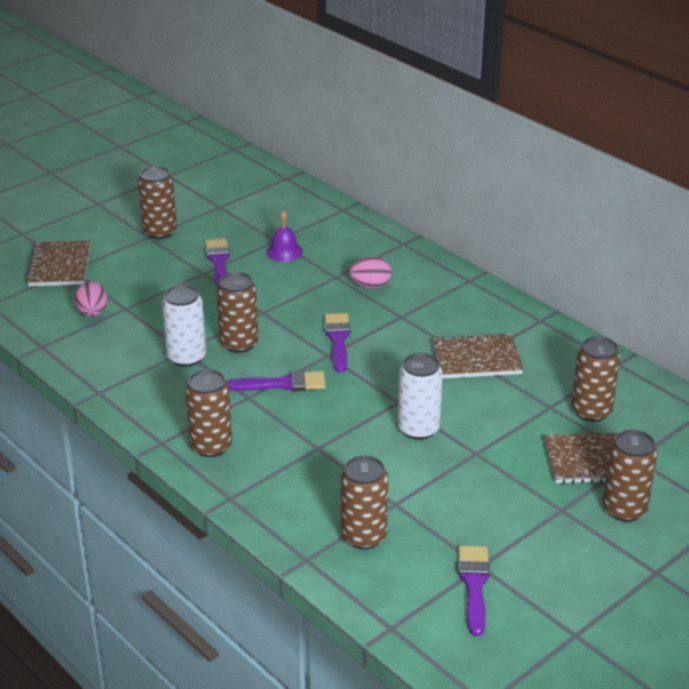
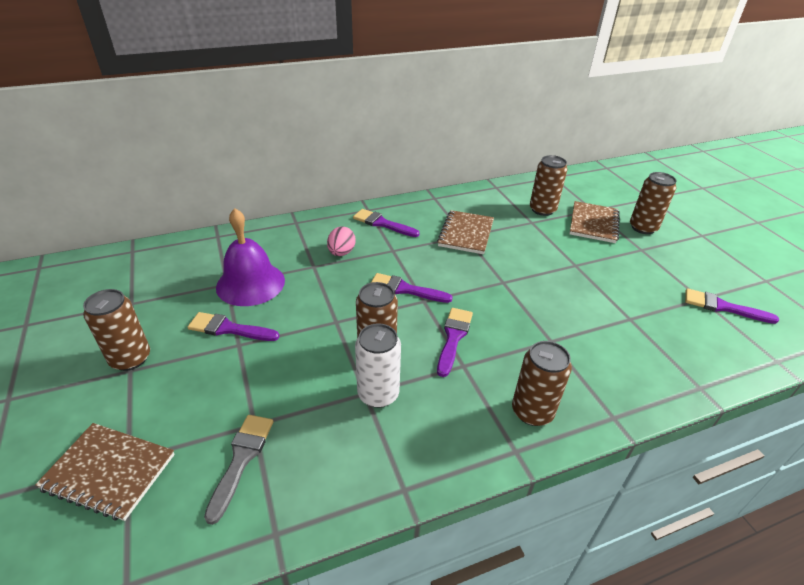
camera: 70 degrees left, 5 degrees up
pink egg [74,282,107,317] -> grey brush [204,415,274,525]
purple bell [266,210,303,262] -> purple bell [216,208,285,306], size x1.89
brown can [341,456,388,549] -> none
white can [398,353,443,440] -> none
none -> purple brush [353,209,419,237]

